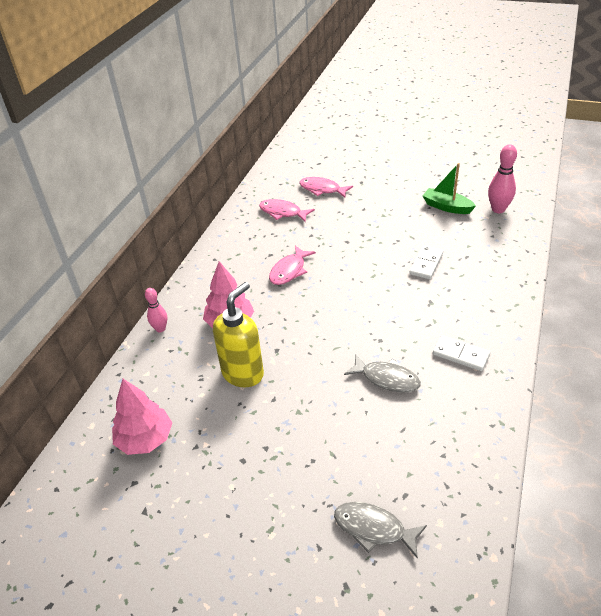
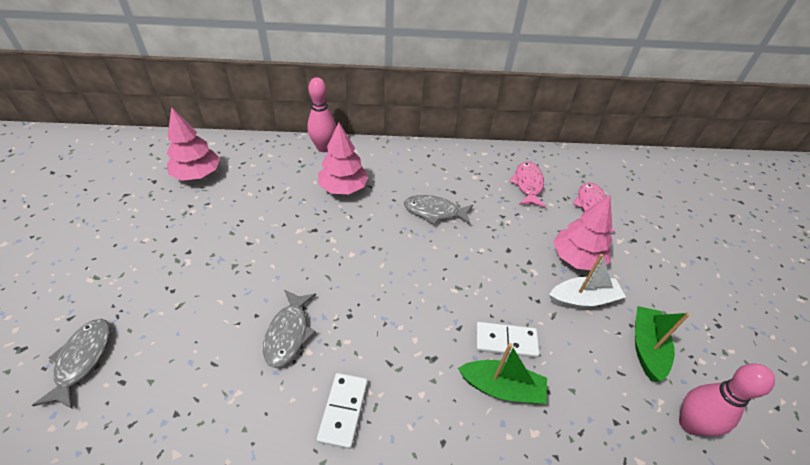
camera: 65 degrees right, 5 degrees up
pink bowling pin [145,288,167,332] -> pink bowling pin [307,77,336,152], size x1.57
yellow soap dispenser [213,282,264,387] -> none
pink fish [269,246,316,285] -> grey fish [404,195,473,225]
none -> green boat [458,343,547,404]
none -> white boat [549,254,626,309]
none -> pink tree [553,195,613,270]

